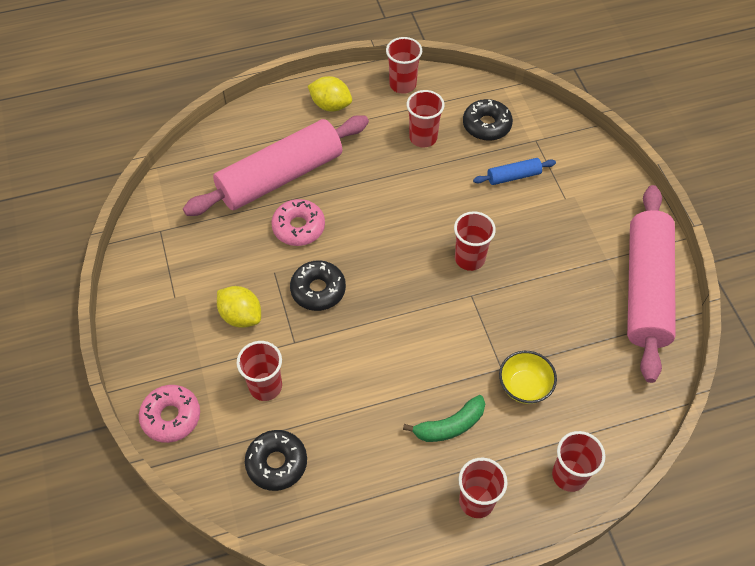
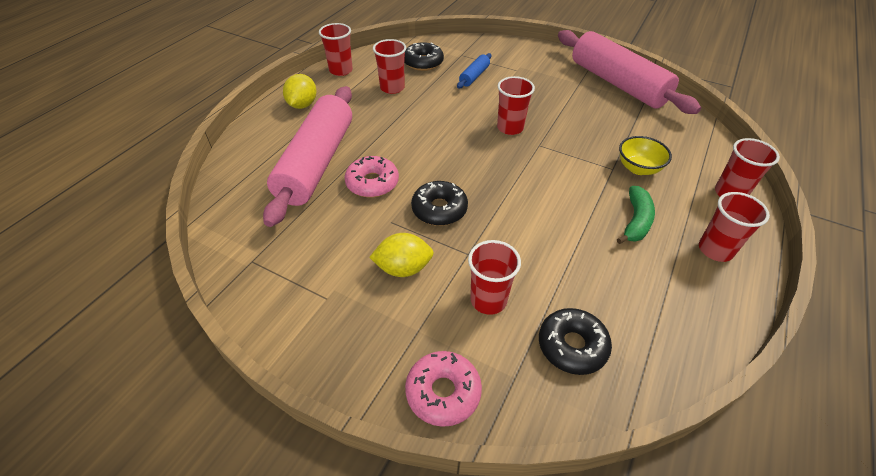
camera: 45 degrees left, 10 degrees down
yellow lemon [308,76,352,112] -> yellow lemon turned 60 degrees counterclockwise [283,74,317,109]

